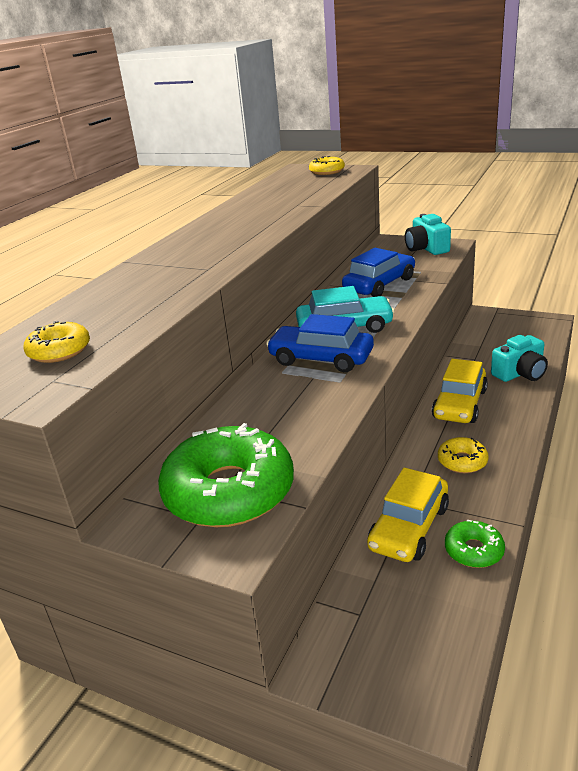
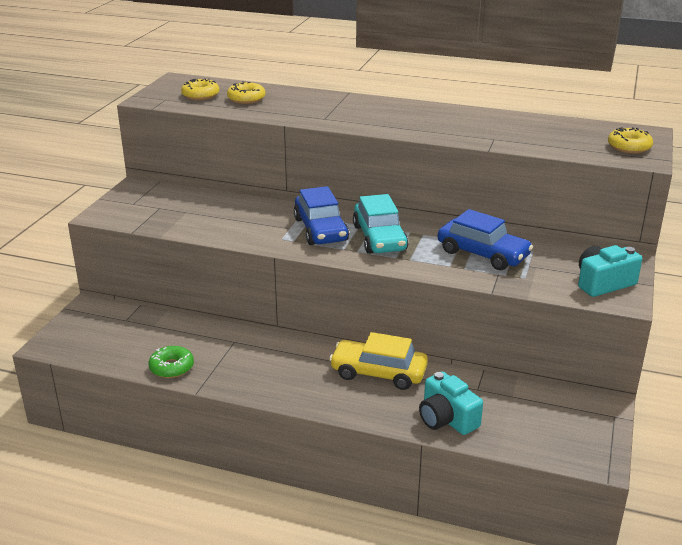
camera: 80 degrees right, 0 degrees up
green donut [158,423,294,527] -> none
blue car [266,314,374,372] -> blue car turned 150 degrees clockwise [294,186,349,245]
yellow car [367,467,449,562] -> none
yellow donut [438,437,489,473] -> yellow donut moved to [227,81,265,104]

